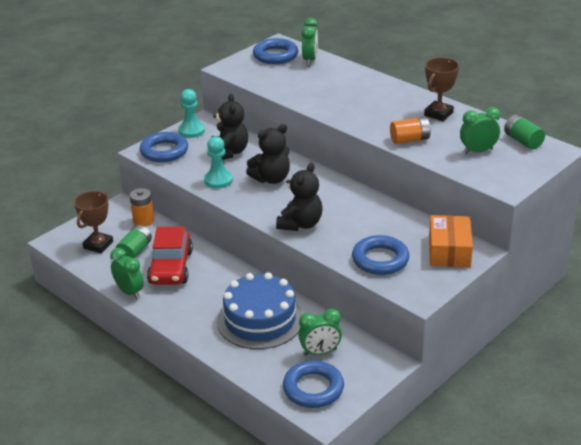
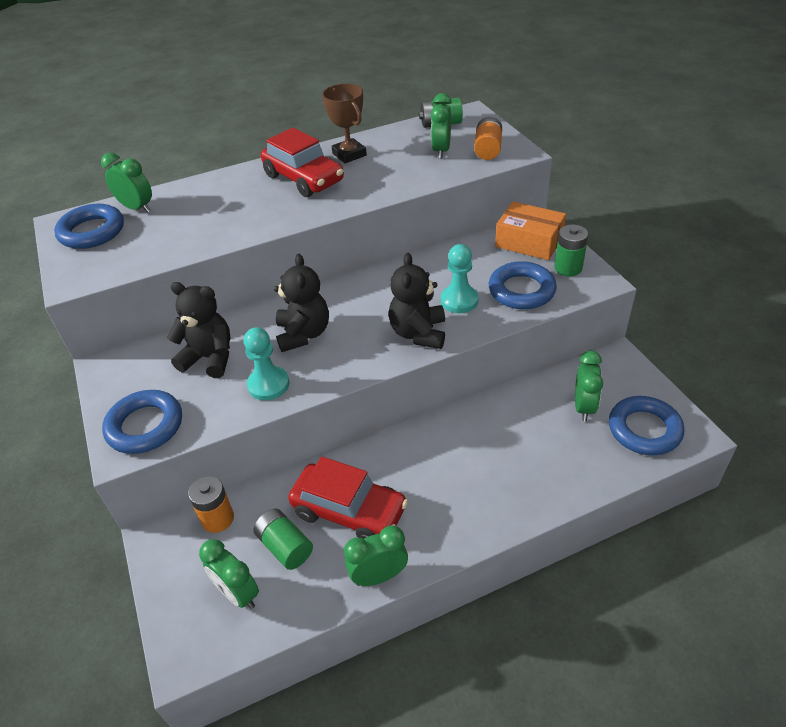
camera: 65 degrees left, 10 degrees up
brown trophy [74,191,113,254] -> green clock [199,539,259,609]
turquoise pawn [178,89,205,138] -> turquoise pawn moved to [441,244,479,313]
blue cake [217,272,303,349] -> none
black teddy bear [276,163,322,231] -> black teddy bear turned 135 degrees counterclockwise [389,253,445,349]
orange battery [390,117,431,144] -> orange battery moved to [474,117,502,160]
none -> red car [261,128,344,197]
none -> green battery [554,224,588,277]

